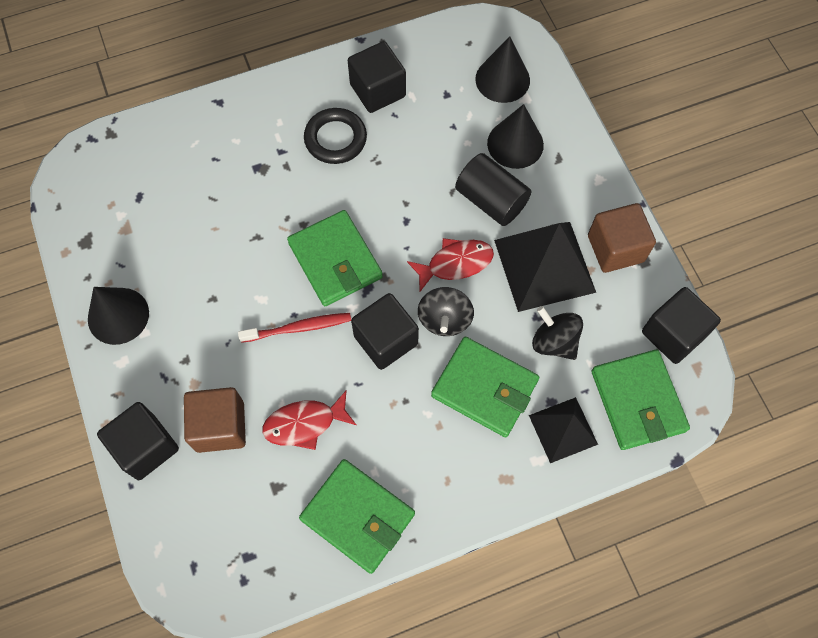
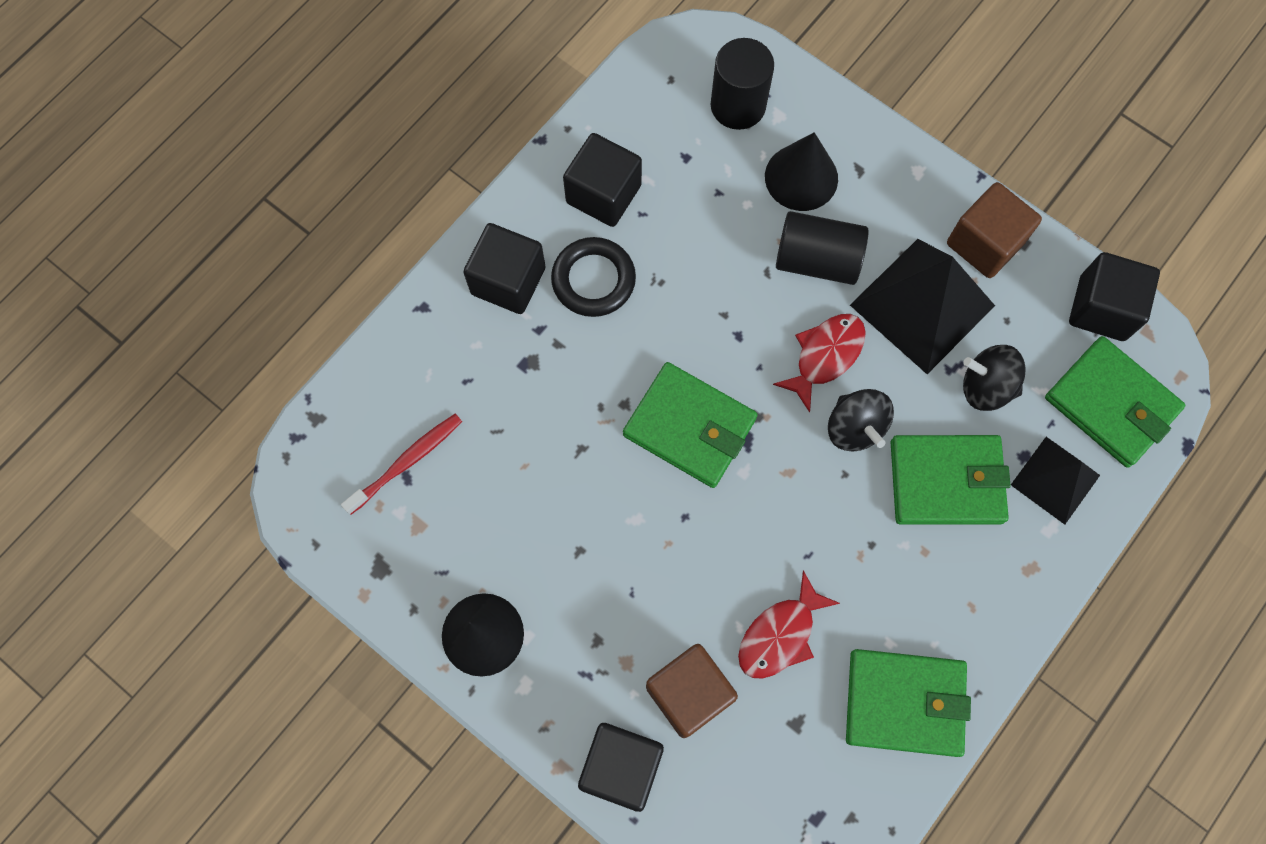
camera: 30 degrees left, 5 degrees up
red toothbrush [238,313,351,343] -> red toothbrush moved to [341,414,462,515]
black cube [351,293,419,370] -> black cube moved to [463,223,546,314]
black cone [475,36,530,103] -> black cylinder [711,38,774,130]

